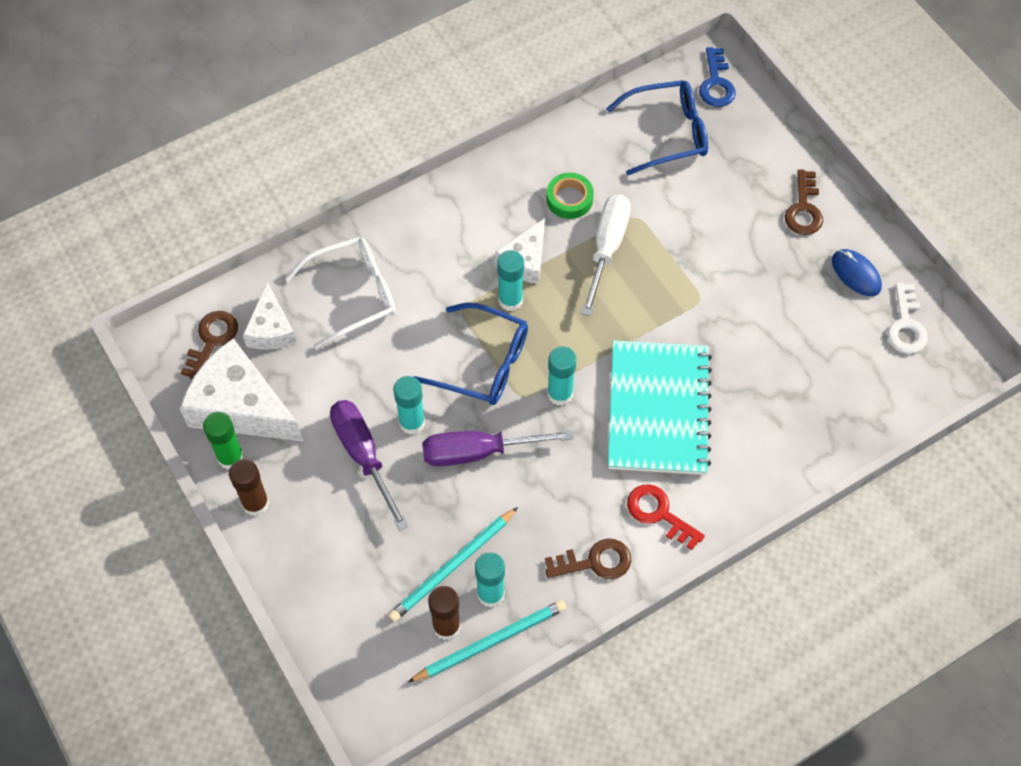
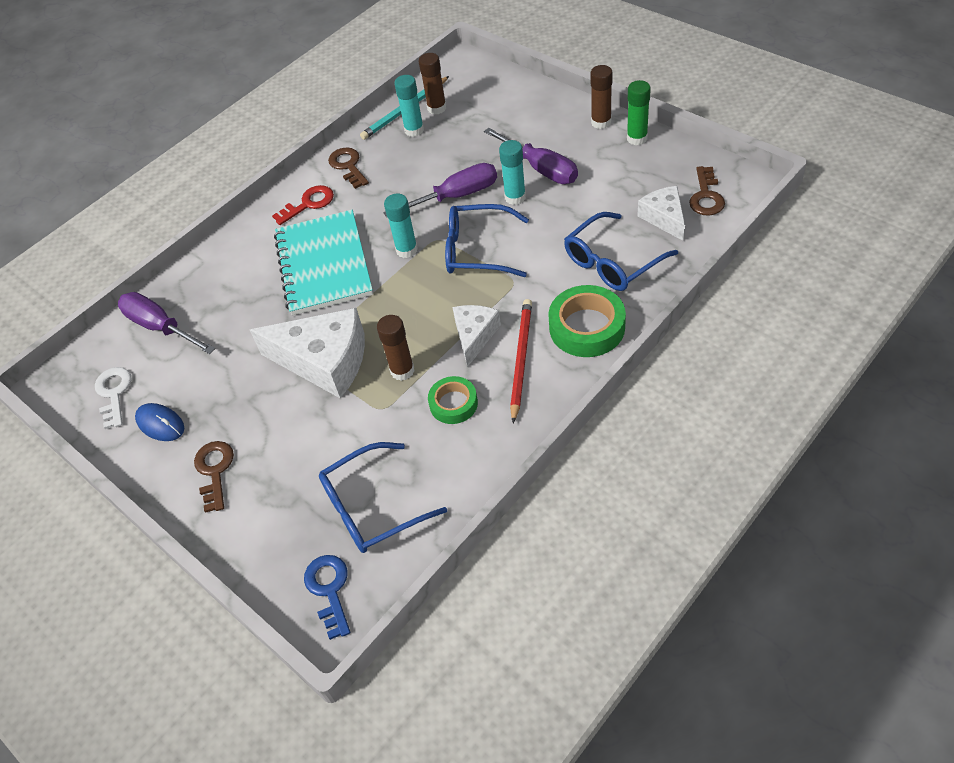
camera: 170 degrees right, 10 degrees down
white cheese [180,338,303,441] -> white cheese moved to [250,308,365,398]
white glasses [285,237,396,349] -> blue glasses [564,212,678,291]
turquoise pencil [389,507,518,622] -> none
turquoise glue stick [497,250,524,311] -> none
brown key [545,539,631,579] -> brown key turned 90 degrees clockwise [328,147,369,189]
white screwdriver [581,194,631,316] -> brown glue stick [377,315,414,381]
red key [627,484,705,550] -> red key turned 60 degrees counterclockwise [272,185,334,225]
none -> purple screwdriver [118,292,215,354]
none -> red pencil [510,299,532,423]
none -> green tape [549,285,626,357]

